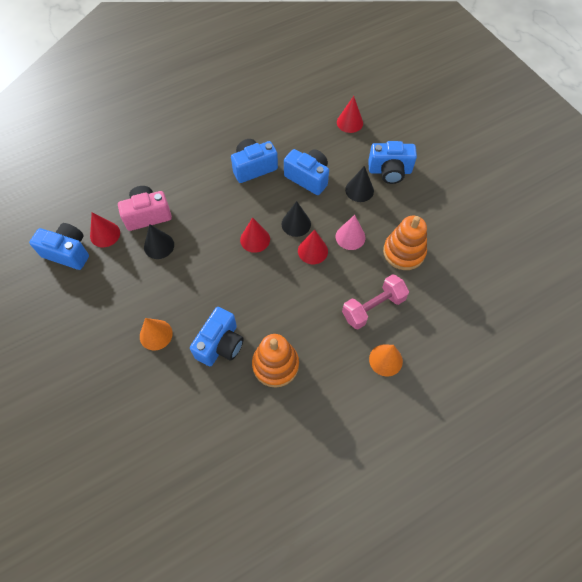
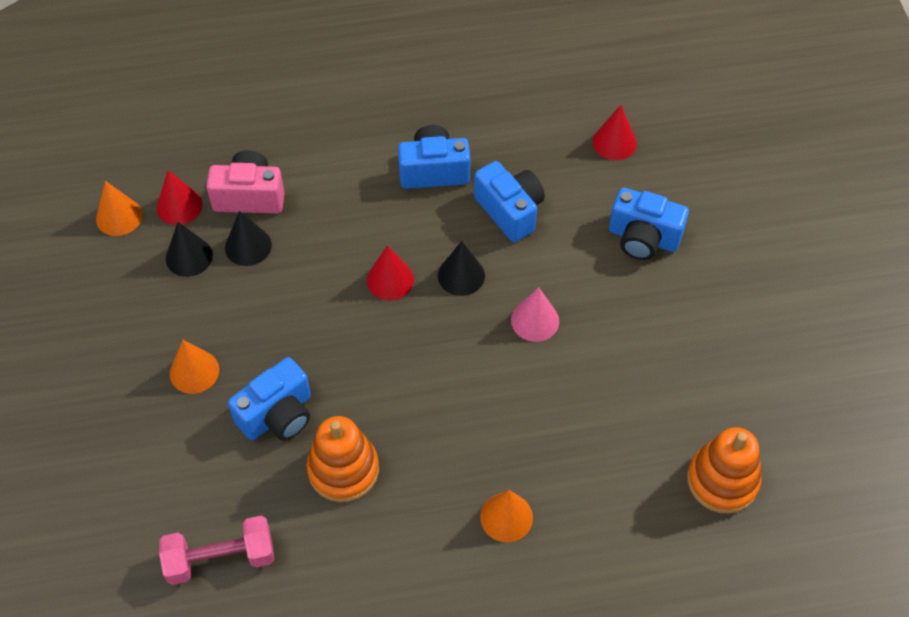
camera: 20 degrees right, 5 degrees down
blue camera [29,223,89,270] -> orange cone [96,181,142,236]
red cone [298,229,328,264] -> none
pink dumbbell [342,274,409,329] -> pink dumbbell moved to [159,516,274,585]
black cone [345,166,374,202] -> black cone moved to [166,222,213,277]
orange stacking toy [383,216,427,270] -> orange stacking toy moved to [687,427,762,514]

